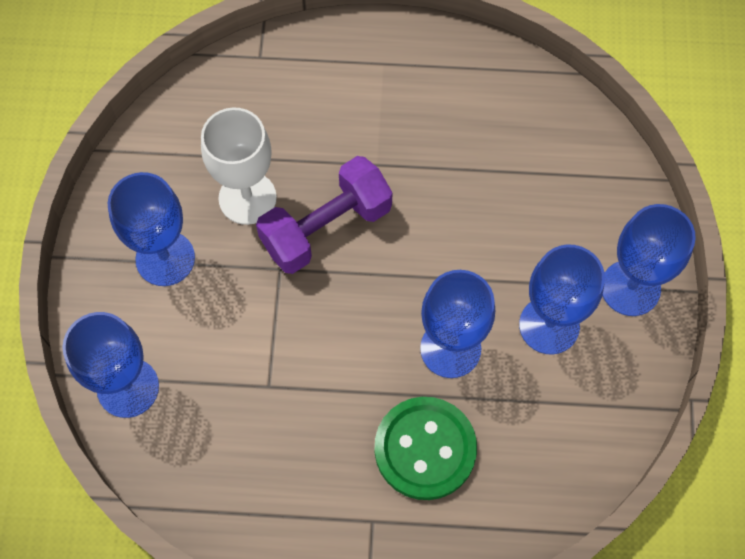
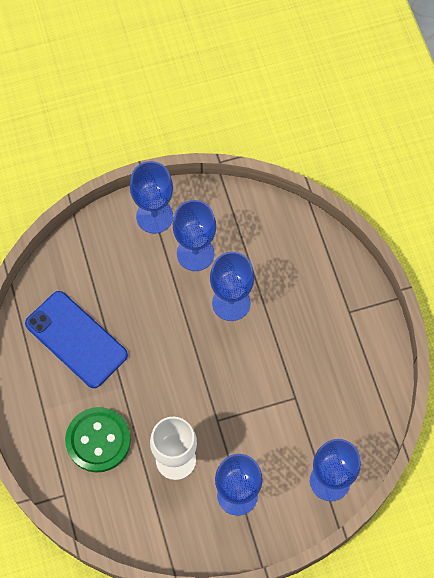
camera: 110 degrees left, 0 degrees up
purple dumbbell [256,156,393,274] -> none
green button [375,397,477,500] -> green button moved to [65,407,131,473]
none -> blue phone [25,291,128,388]

